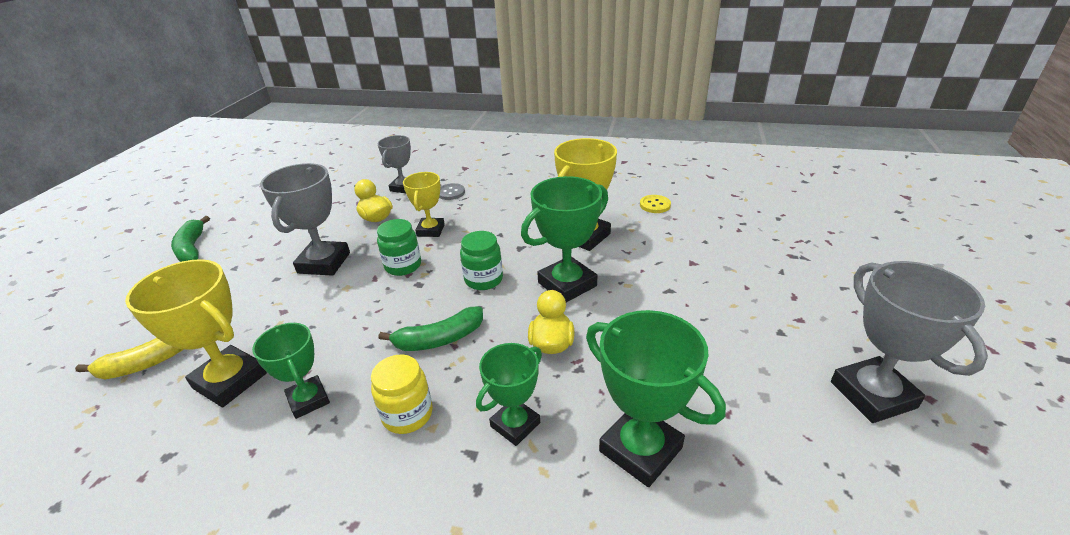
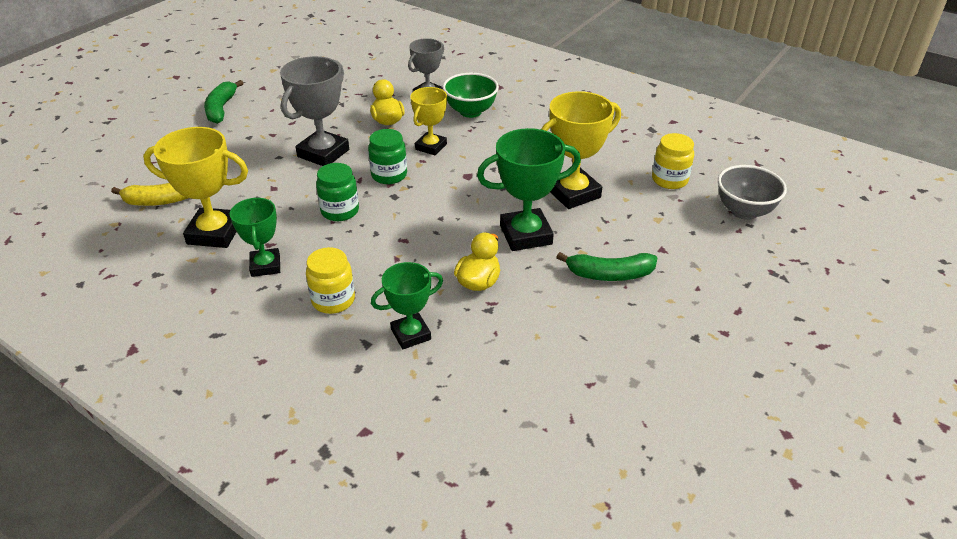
camera: 20 degrees right, 5 degrees up
yellow trophy [125,259,267,407] -> yellow trophy turned 45 degrees counterclockwise [143,127,248,248]
green banana [379,307,483,351] -> green banana moved to [556,252,657,281]
grey button [439,183,465,200] -> green bowl [442,73,499,118]
green jar [460,231,503,290] -> green jar moved to [316,163,359,221]
green trophy [586,310,726,487] -> none
yellow button [640,195,671,213] -> yellow jar [652,133,694,189]
grey trophy [831,261,988,423] -> none
none -> grey bowl [718,165,787,220]

